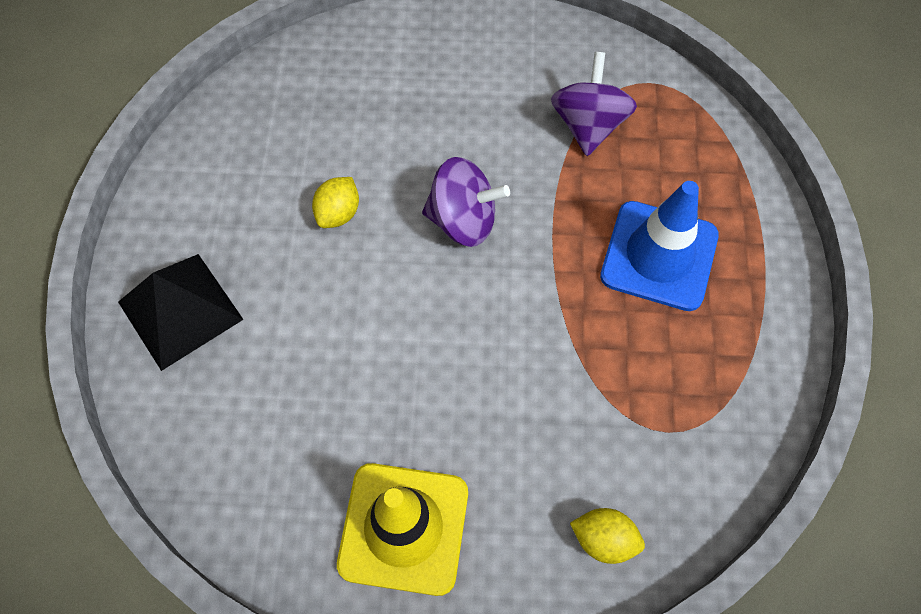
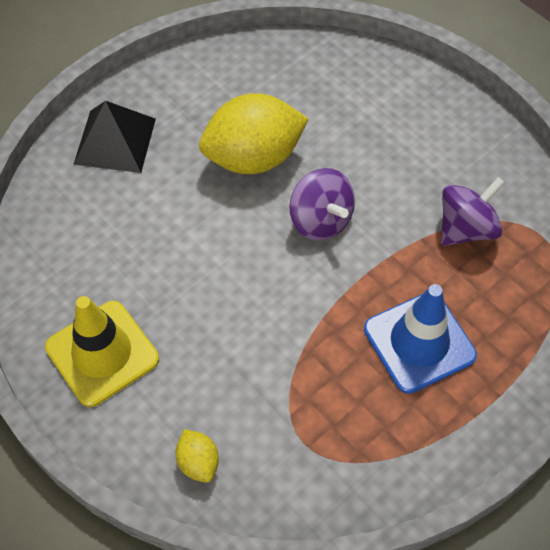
camera: 45 degrees right, 5 degrees down
yellow lemon [312,177,359,228] -> yellow lemon [199,93,308,174], size x2.22

